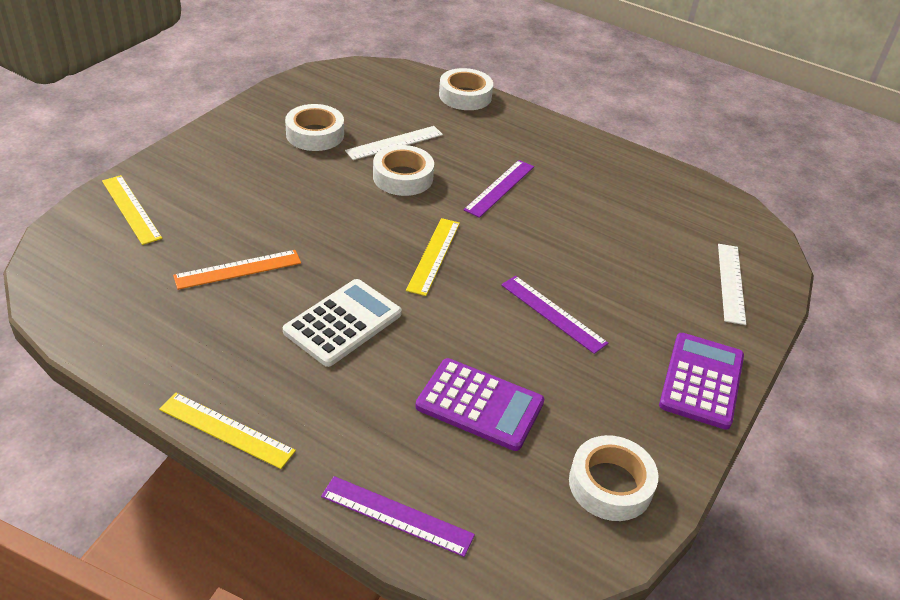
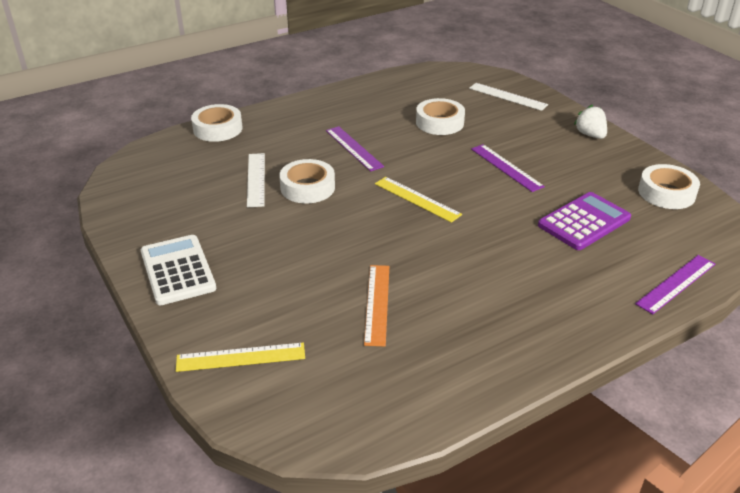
camera: 60 degrees left, 5 degrees down
yellow ruler [159,392,296,469] -> none
white calculator [283,279,402,367] -> white calculator moved to [141,235,216,305]
white tape [285,104,344,151] -> white tape moved to [416,98,465,135]
purple ruler [501,276,608,354] -> purple ruler turned 75 degrees clockwise [471,144,545,192]
purple calculator [659,333,744,430] -> white strawberry [574,105,607,139]

